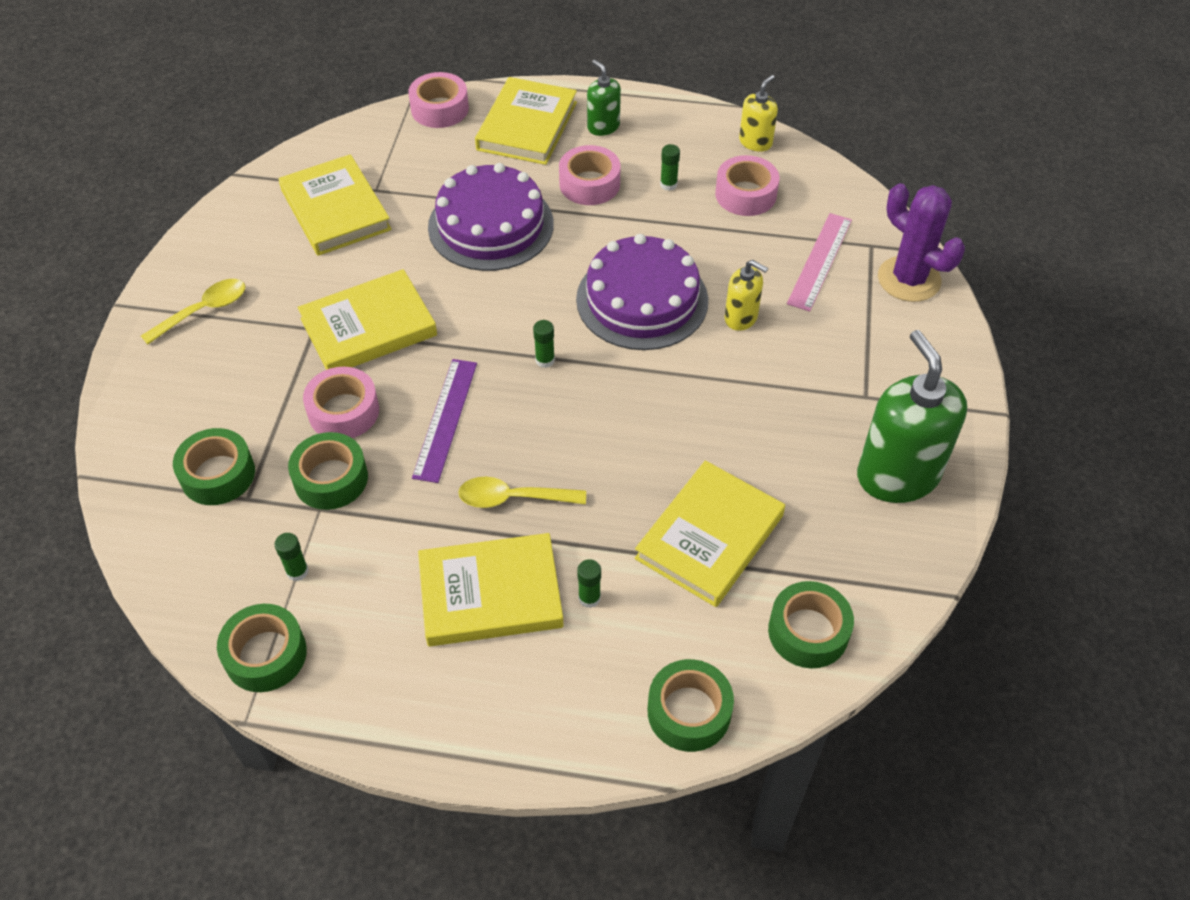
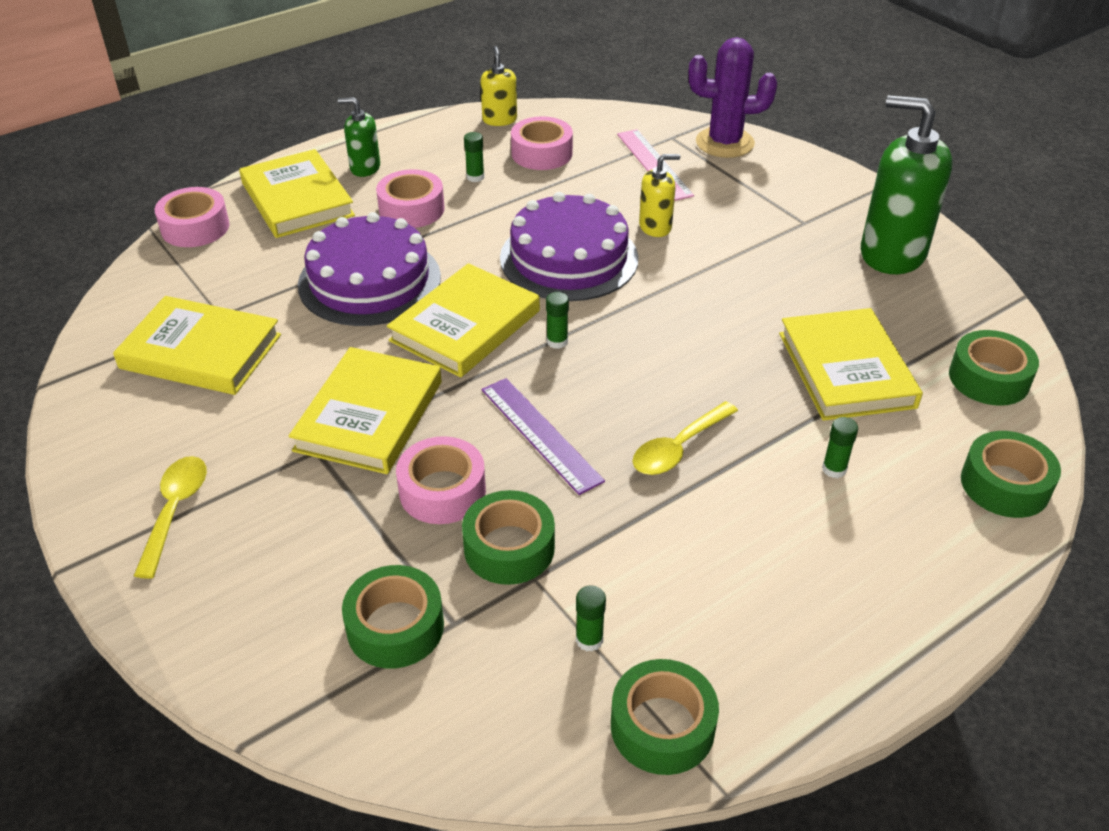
camera: 45 degrees left, 10 degrees down
yellow book [418,533,564,646] -> yellow book moved to [387,263,540,378]

